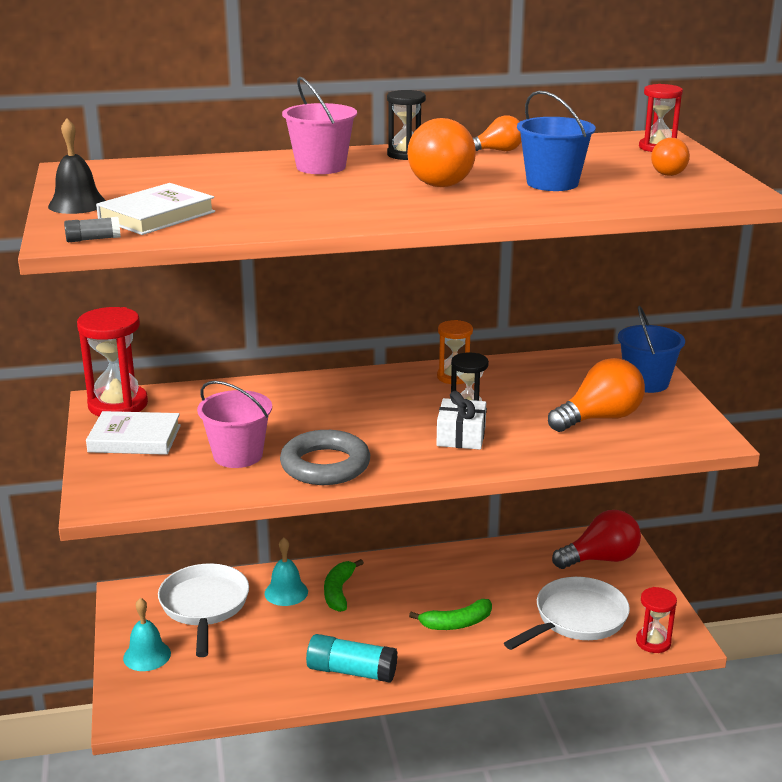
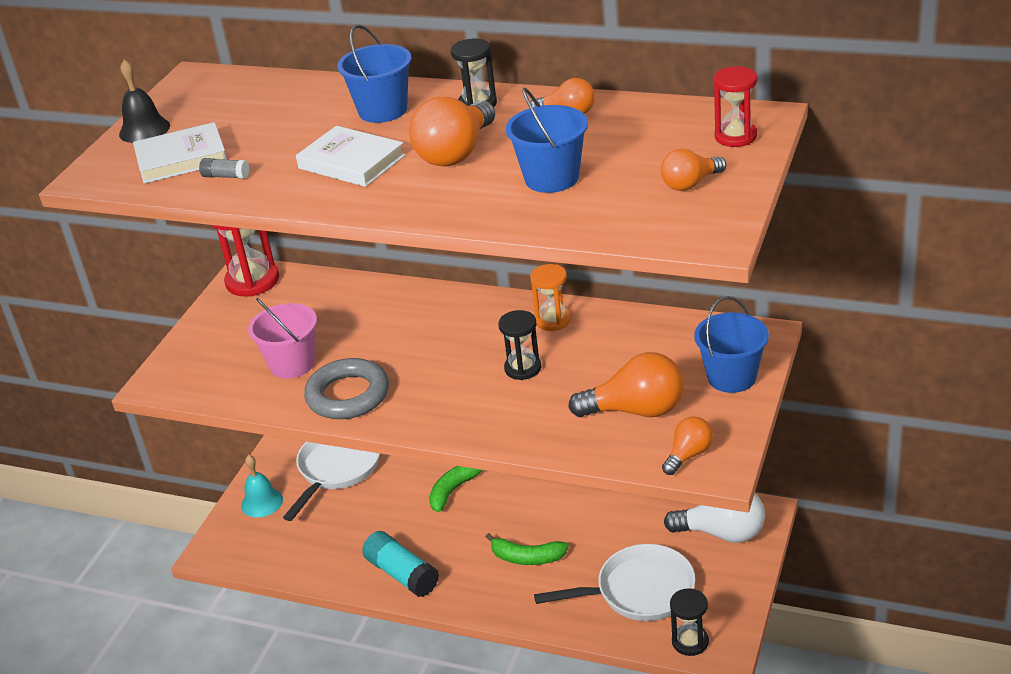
camera: 35 degrees right, 10 degrees up
grey glue stick [64,217,121,242] -> grey glue stick moved to [199,158,249,179]
white book [86,411,181,455] -> white book moved to [296,126,405,187]
turquoise bell [264,537,308,606] -> none
pink bucket [282,77,357,174] -> blue bucket [337,25,412,123]
white gift [436,391,486,450] -> none
red light bulb [552,510,641,569] -> white light bulb [664,494,765,543]
red hourglass [636,587,677,653] -> black hourglass [670,588,709,656]
none -> orange light bulb [662,417,713,475]

